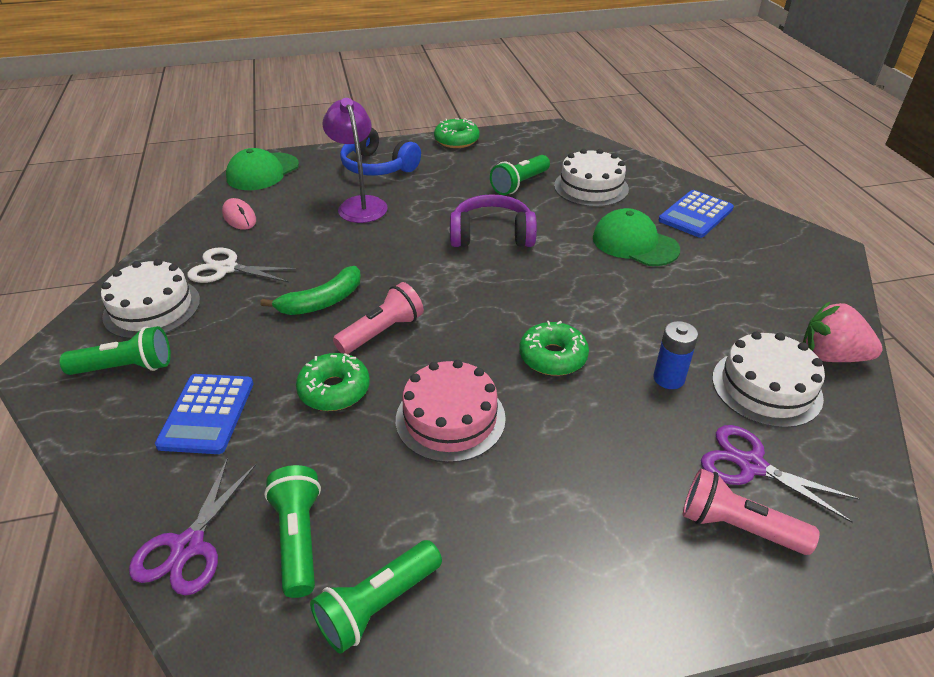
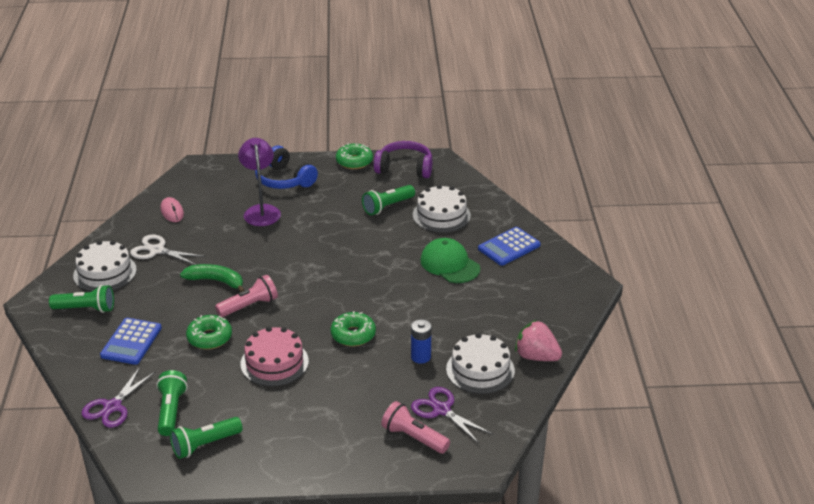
camera: 10 degrees right, 5 degrees down
green cap [226,148,299,190] -> none
green banana [260,266,361,315] -> green banana turned 135 degrees counterclockwise [180,264,245,292]
purple headphones [450,194,537,247] -> purple headphones moved to [374,141,432,178]

